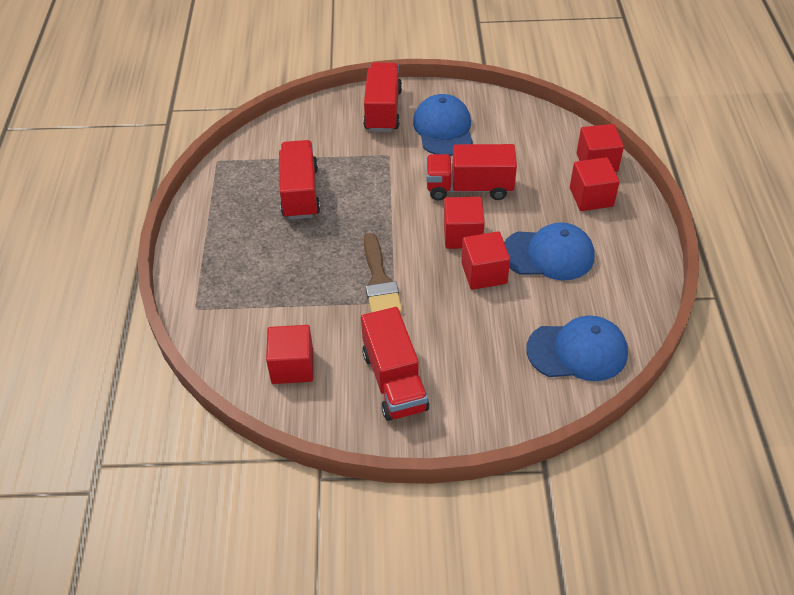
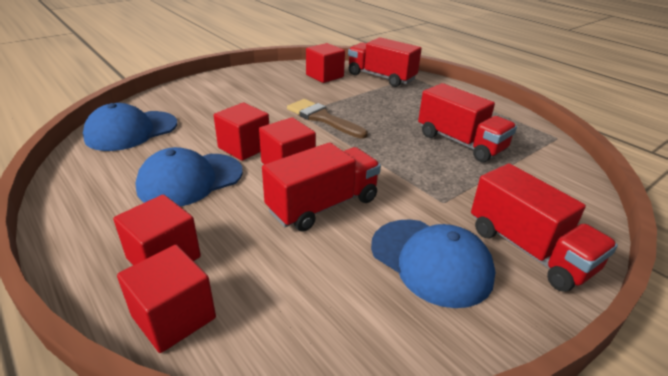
camera: 140 degrees right, 15 degrees down
red truck [361,307,429,421] -> red truck moved to [348,37,422,87]

